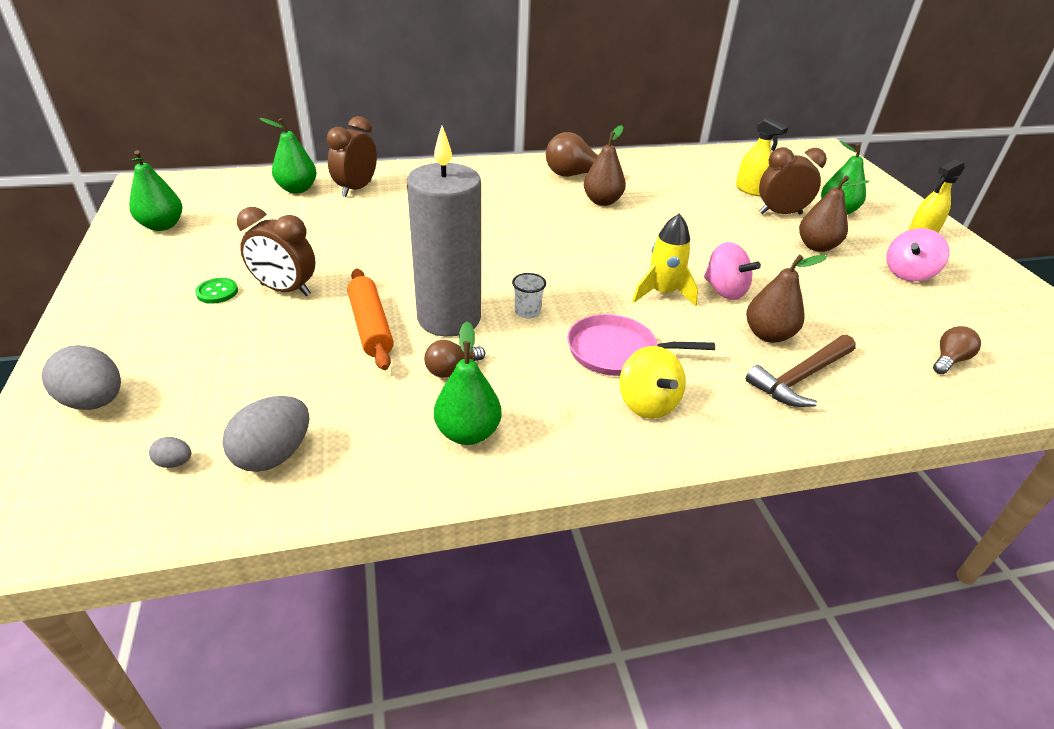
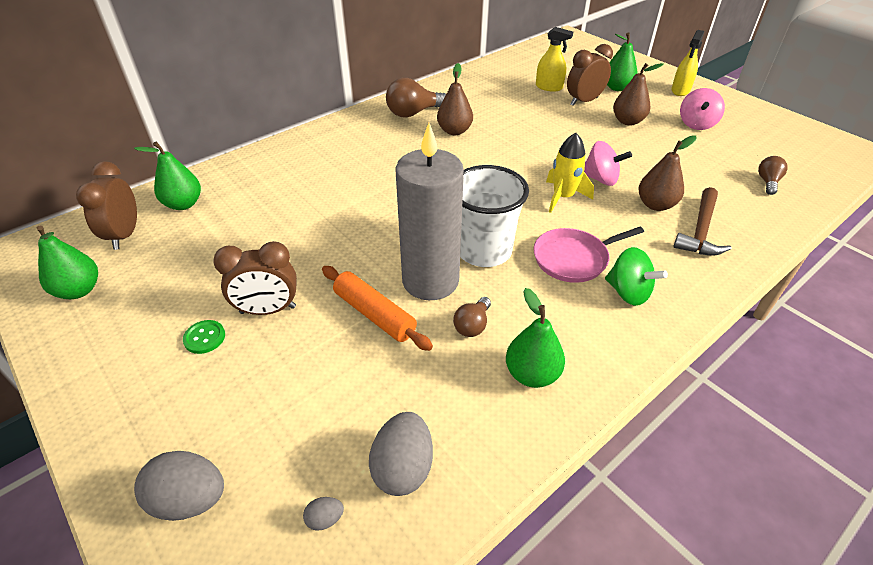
camera: 25 degrees left, 5 degrees up
brown clock [327,116,377,197] -> brown clock moved to [76,161,137,250]
white cup [512,273,546,319] -> white cup [460,165,529,267], size x2.49
yellow spinning top [619,346,686,419] -> green spinning top [605,247,668,306]

